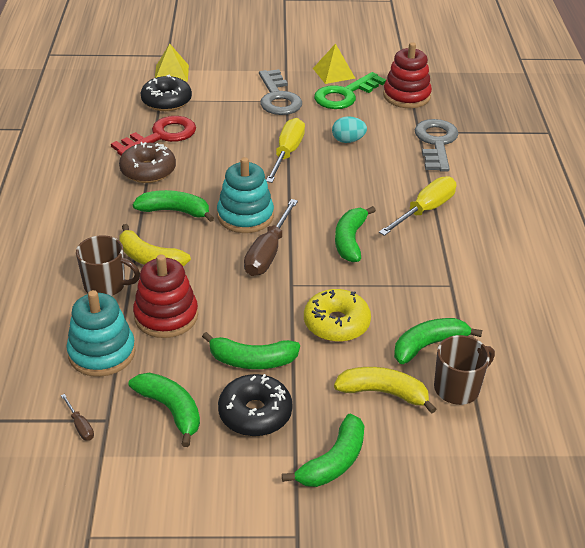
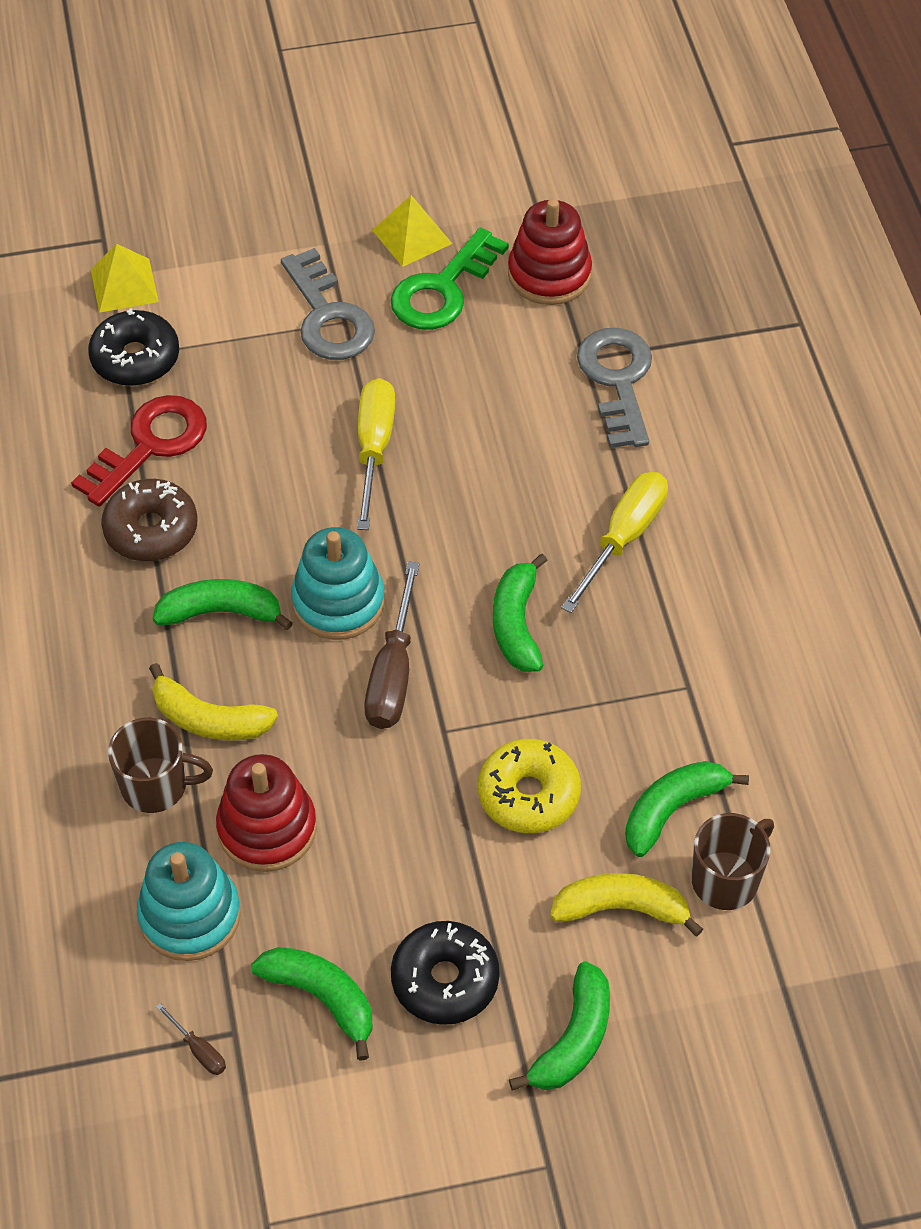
camera: 10 degrees left, 15 degrees up
green banana [202,332,300,369] -> none
turquoise egg [332,116,367,143] -> none

